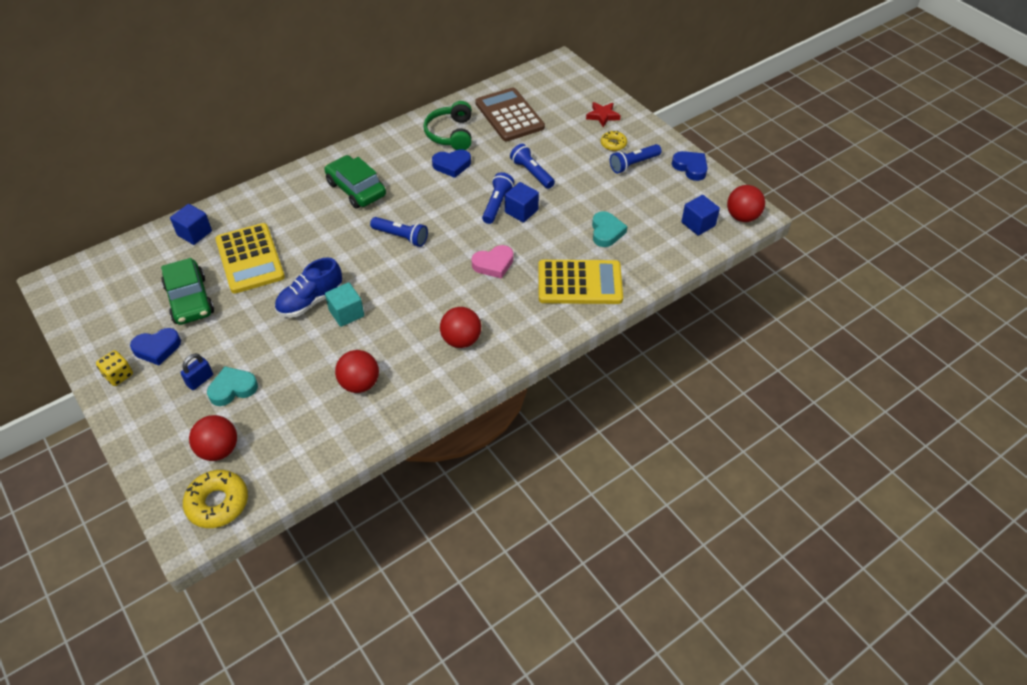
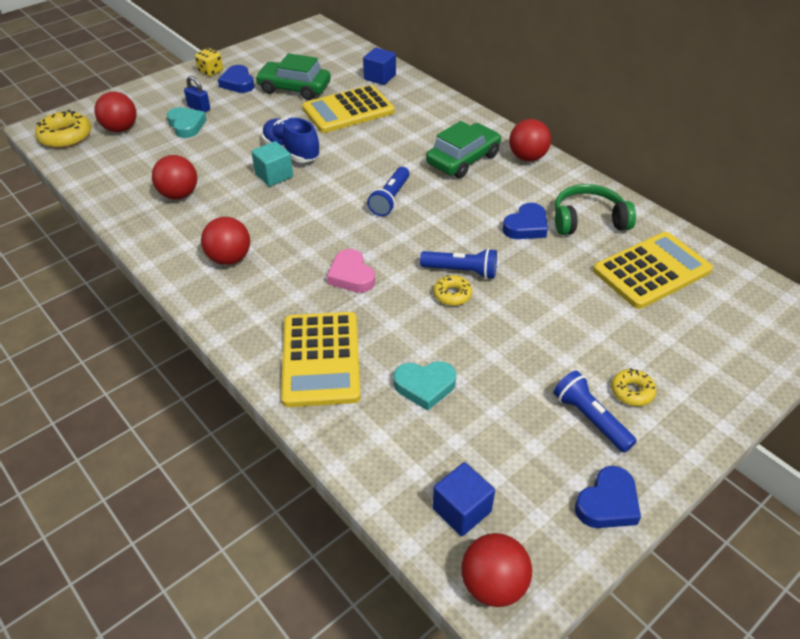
camera: 85 degrees right, 5 degrees down
green car [161,258,214,325] -> green car turned 45 degrees clockwise [255,53,331,100]
blue heart [432,149,471,178] -> blue heart turned 120 degrees counterclockwise [503,203,548,239]
brown calculator [475,87,545,141] -> yellow calculator [593,232,713,309]
blue cube [505,182,539,223] -> yellow donut [433,275,472,306]
blue flashlight [510,144,555,189] -> none
red star [586,102,621,127] -> none
none -> red ball [509,119,551,161]

